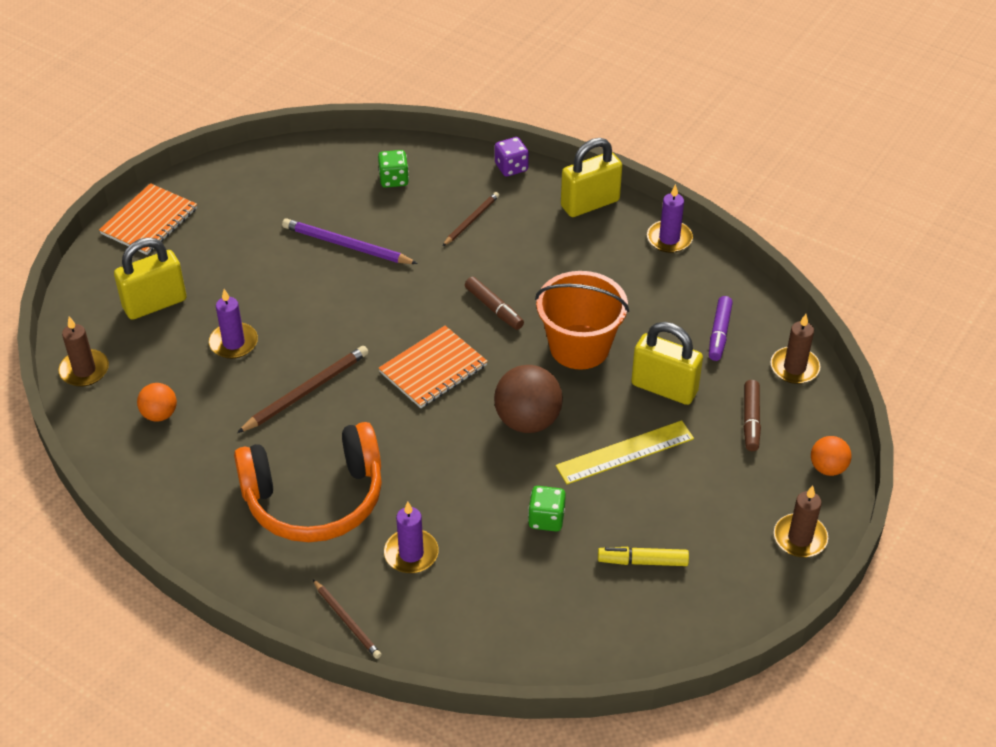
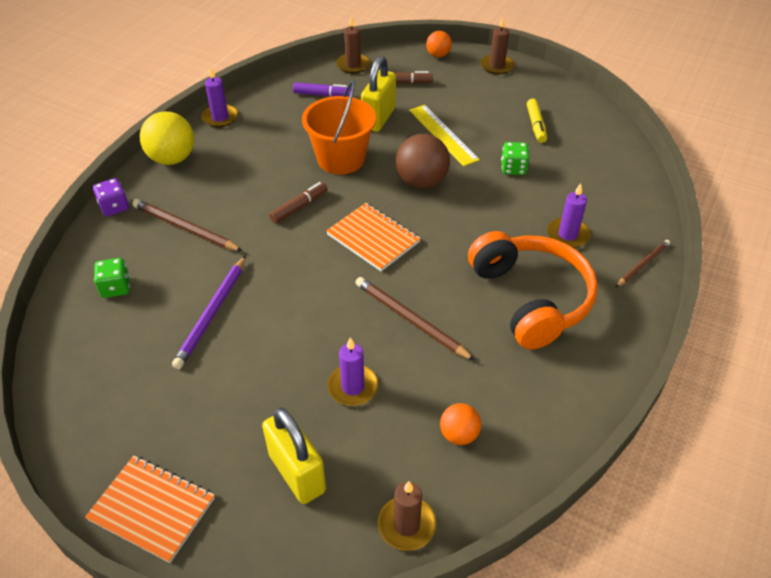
camera: 95 degrees left, 0 degrees up
brown pencil [443,192,499,246] -> brown pencil [132,199,243,251], size x1.58
yellow padlock [561,138,622,217] -> yellow ball [140,111,194,165]

